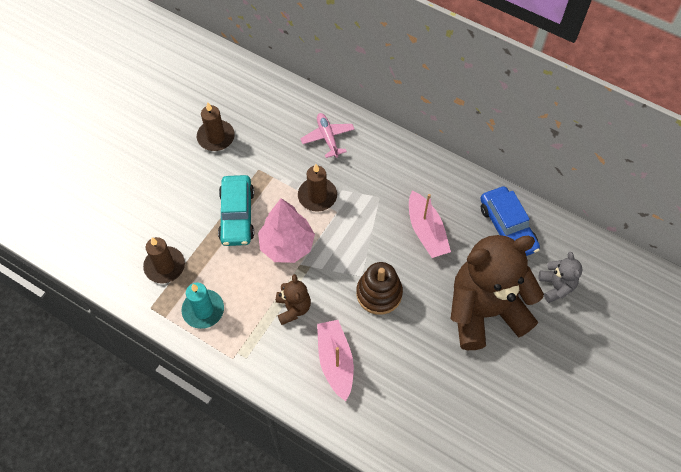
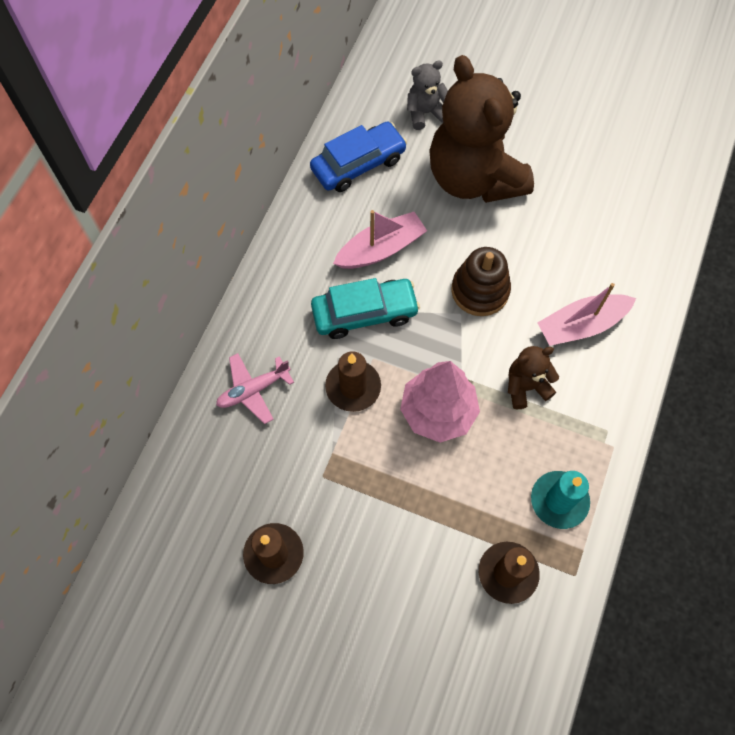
camera: 100 degrees left, 5 degrees up
turquoise car [218,175,254,246] -> turquoise car moved to [311,278,420,339]

